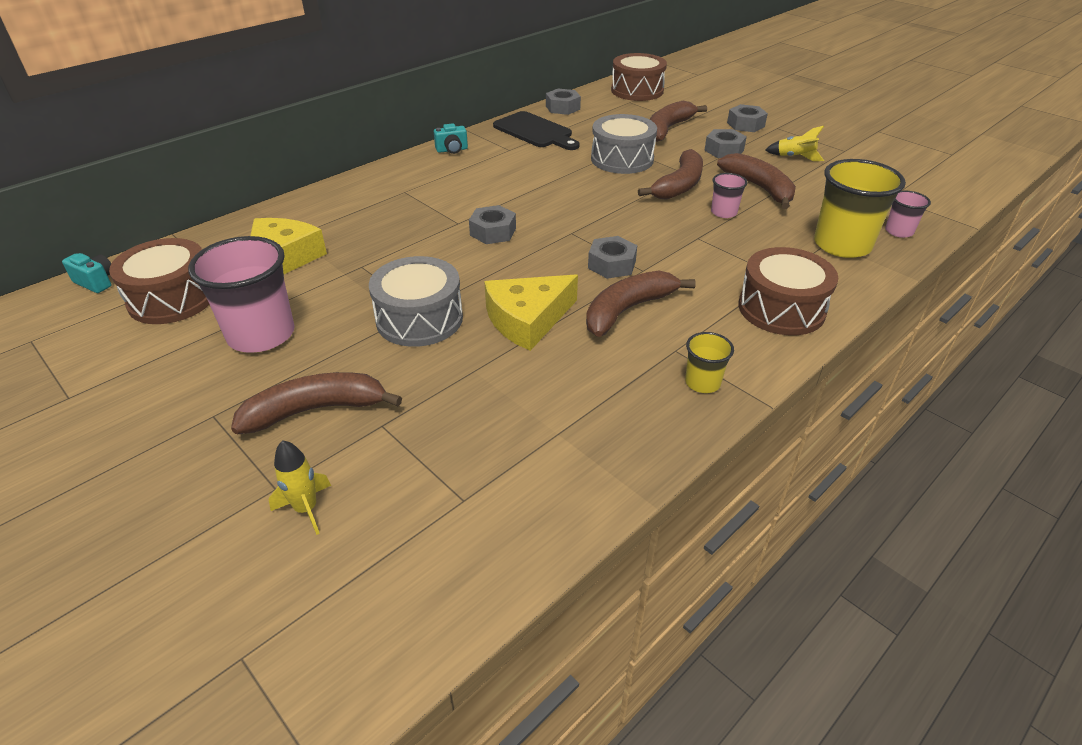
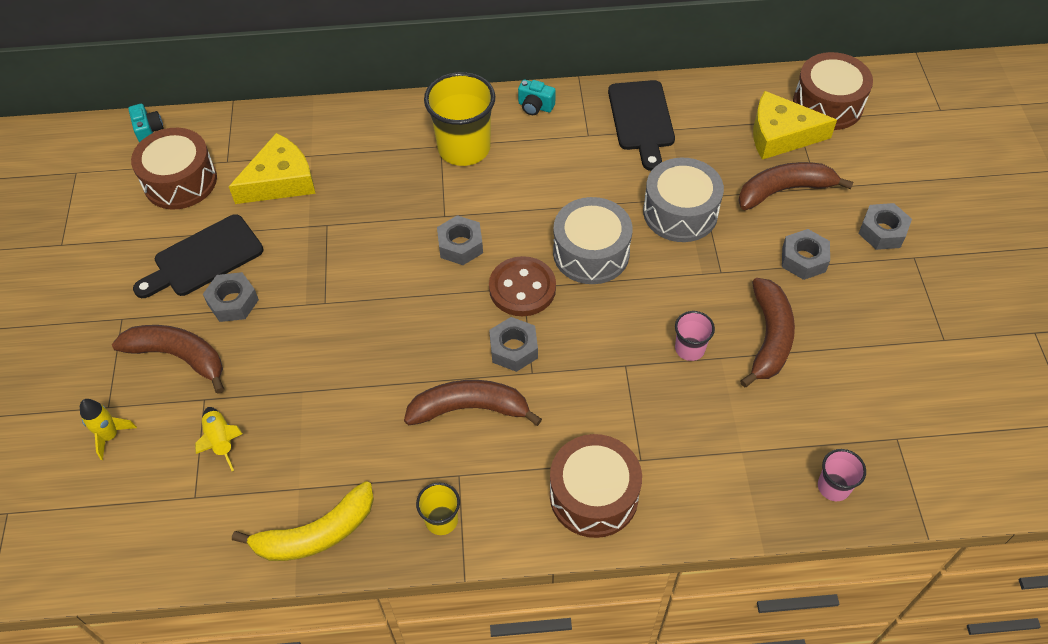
camera: 40 degrees right, 15 degrees up
pink cup [188,236,295,353] -> black cutting board [133,214,264,298]
grey drum [369,256,463,347] -> grey drum moved to [553,197,633,284]
yellow cheese [484,274,578,351] -> yellow cheese moved to [753,91,837,160]
grey nut [546,89,581,115] -> grey nut moved to [203,272,259,322]
brown banana [638,149,703,200] -> none
yellow rocket [765,126,824,161] -> yellow rocket moved to [195,407,243,471]
yellow cup [814,159,906,258] -> yellow cup moved to [424,72,495,166]
none -> yellow banana [232,481,374,561]
none -> brown button [489,256,556,316]

